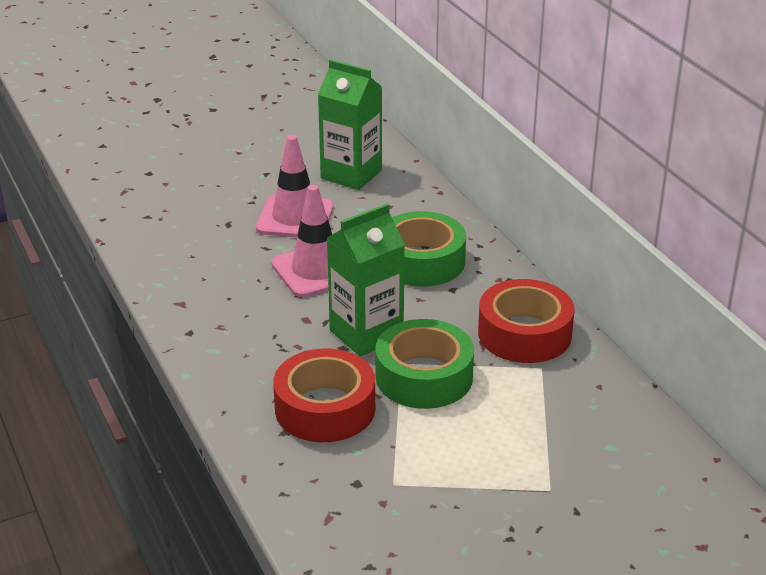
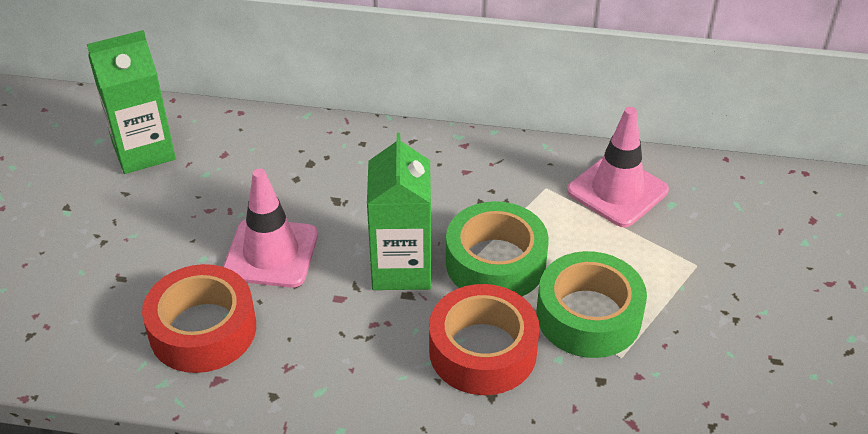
camera: 55 degrees left, 10 degrees up
pink traffic cone [256,135,334,237] -> pink traffic cone moved to [567,107,669,227]
green tape [392,211,466,286] -> green tape moved to [536,251,647,358]
red tape [478,279,575,363] -> red tape moved to [142,264,256,373]

